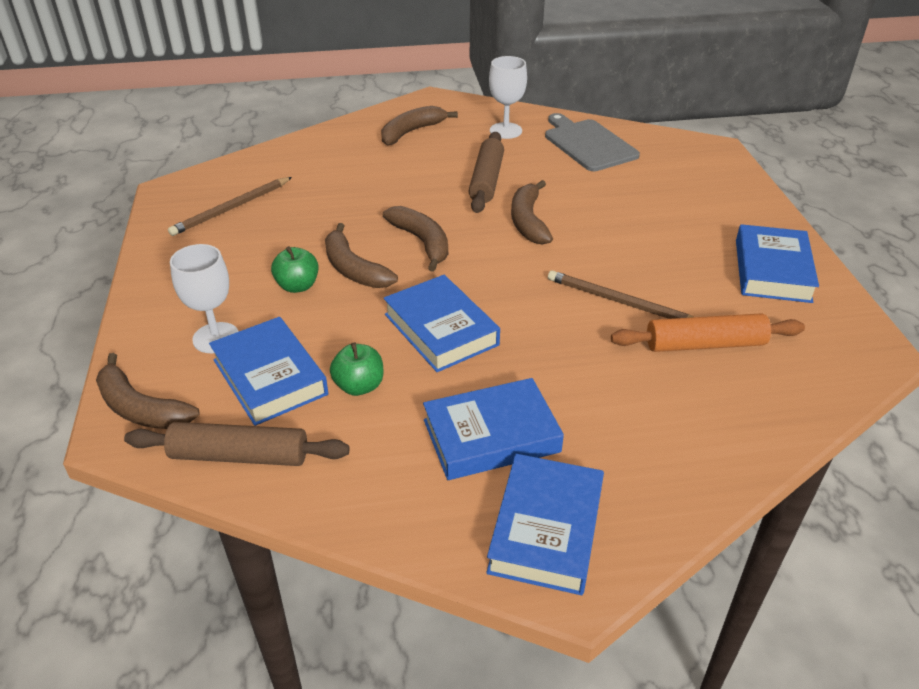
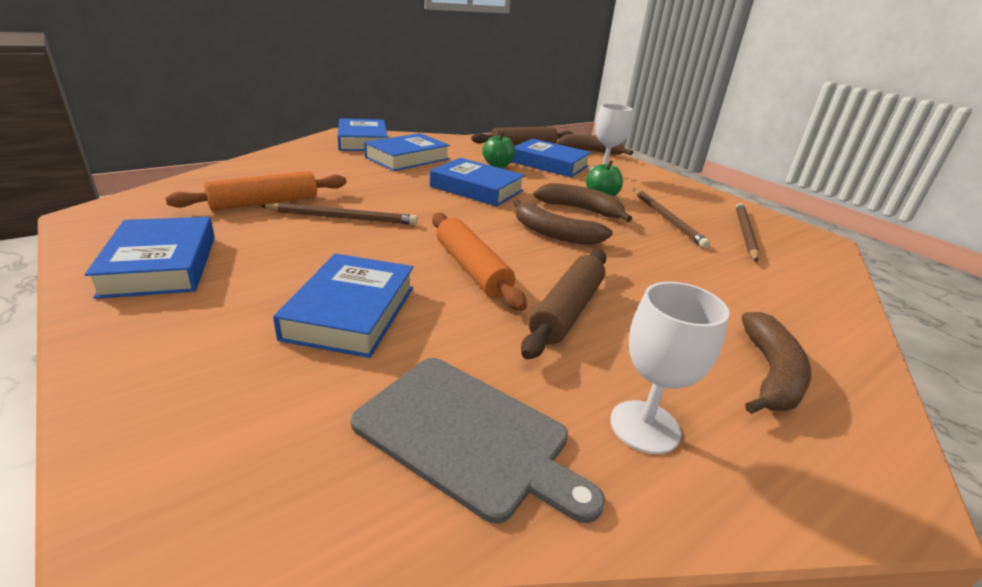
camera: 150 degrees right, 10 degrees down
brown rolling pin [469,132,504,213] -> brown rolling pin turned 45 degrees clockwise [521,250,607,359]
brown banana [511,180,553,245] -> orange rolling pin [432,213,527,311]
none -> blue book [273,254,413,358]
none -> brown pencil [634,189,710,248]

